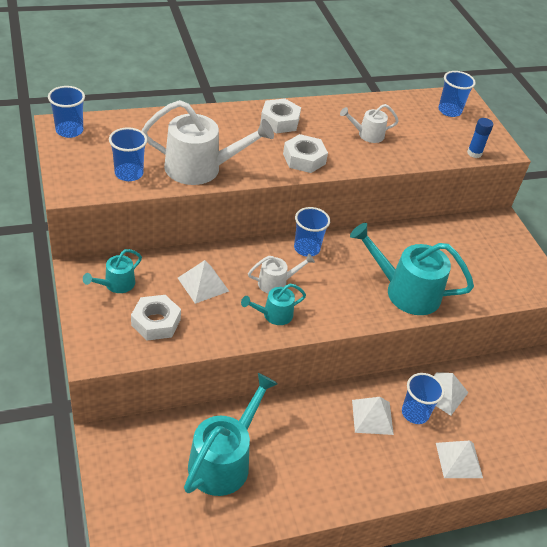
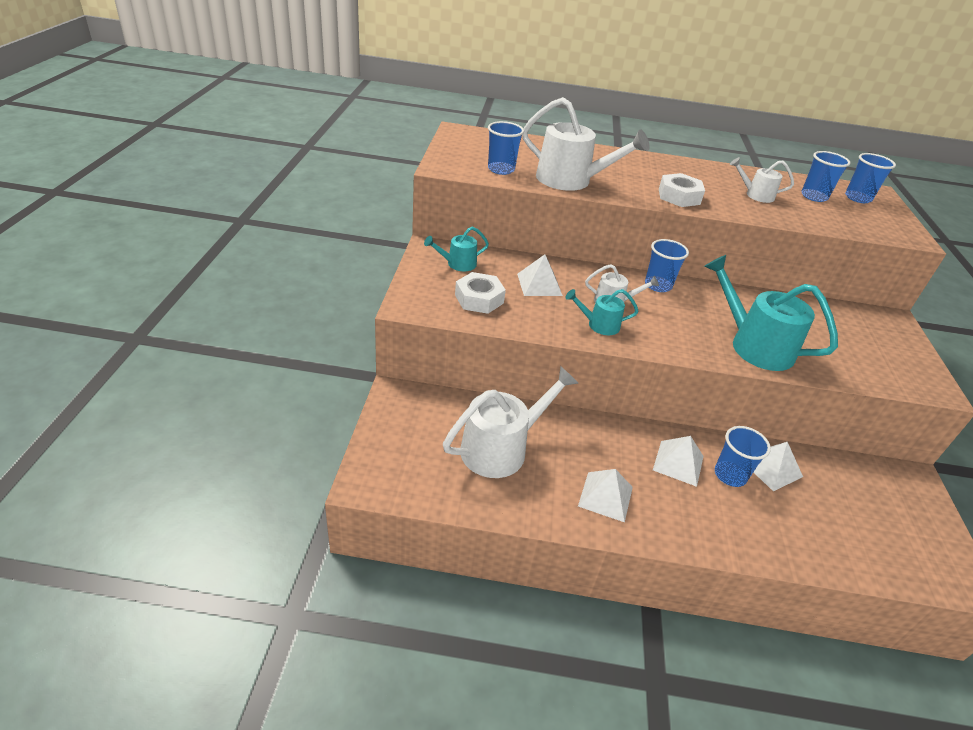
camera: 25 degrees right, 5 degrees down
blue cup [48,86,85,138] -> blue cup moved to [801,151,850,202]
turquoise watering can [184,373,278,496] -> white watering can [443,366,578,478]
white nut [260,98,301,133] -> none
white pyramid [436,441,483,478] -> white pyramid moved to [578,469,633,522]
blue glue stick [467,118,493,158] -> none

